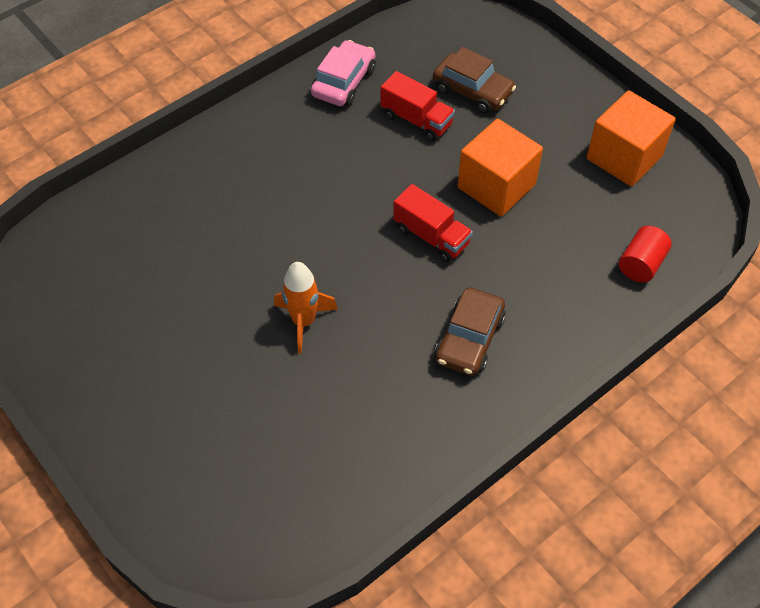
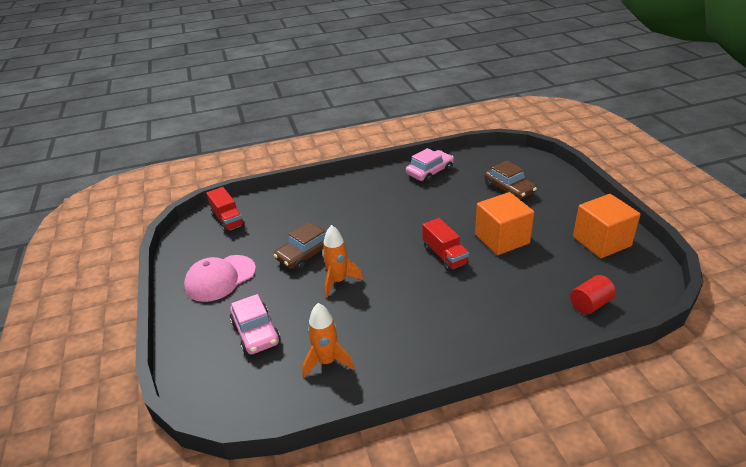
camera: 25 degrees right, 20 degrees down
red truck [380,71,455,141] -> red truck moved to [206,187,245,233]
brown car [435,287,506,376] -> brown car moved to [274,222,326,271]
none -> pink cap [184,255,256,302]
none -> pink car [230,294,281,354]
none -> orange rocket [302,303,354,378]

